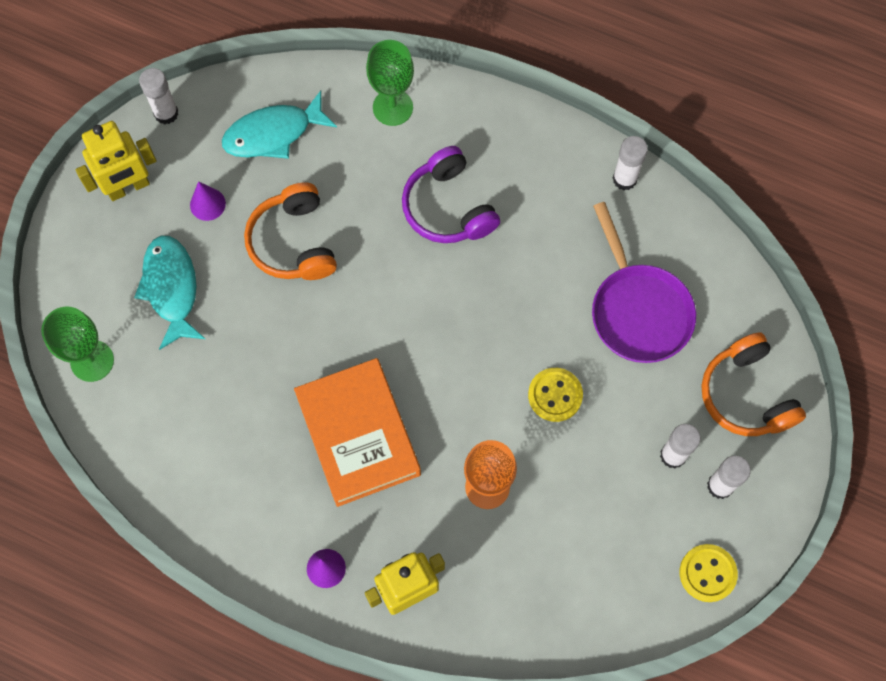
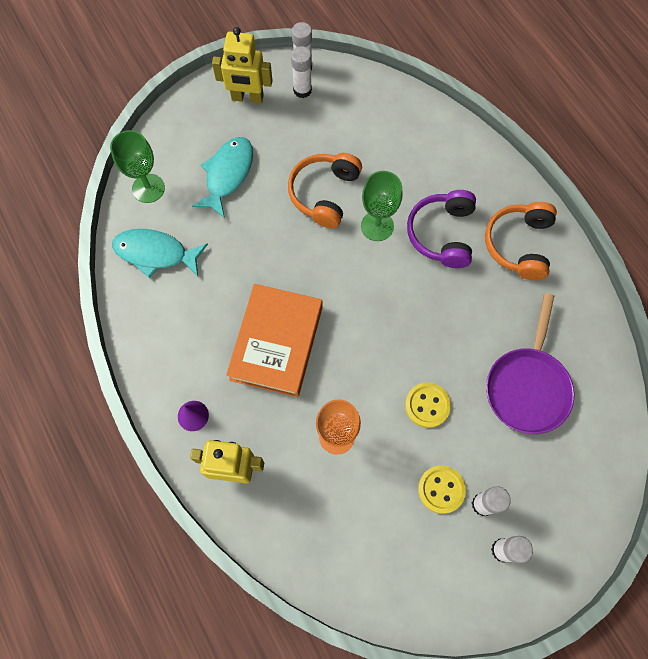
camera: 35 degrees right, 0 degrees up
purple cone [190,181,226,221] -> none
turquoise fish [222,91,337,159] -> turquoise fish moved to [112,229,208,278]
green goblet [366,40,414,126] -> green goblet moved to [361,171,403,241]
white glue stick [613,136,648,190] -> white glue stick moved to [291,46,312,98]
yellow button [680,544,738,602] -> yellow button moved to [418,465,466,514]
orange headphones [702,332,806,436] -> orange headphones moved to [485,202,557,280]

